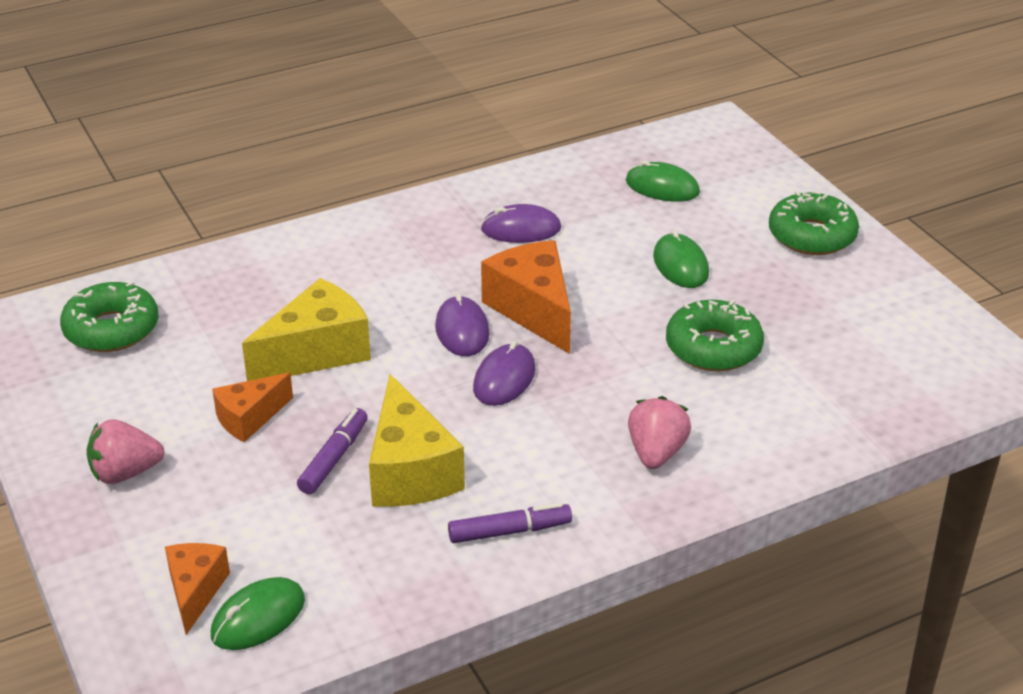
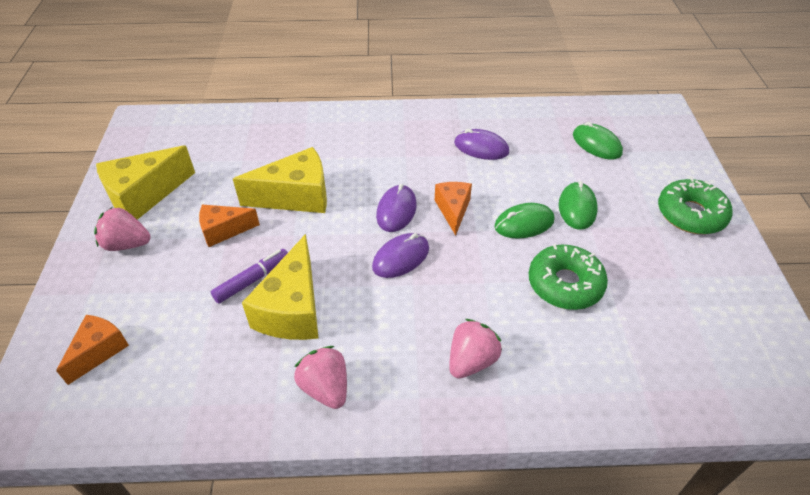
camera: 25 degrees right, 10 degrees up
green donut [60,281,159,352] -> none
green mouse [211,577,305,650] -> green mouse moved to [494,203,554,239]
purple marker [448,503,572,543] -> pink strawberry [294,346,347,409]
orange cheese [481,240,571,354] -> orange cheese [435,182,472,236], size x0.61
none -> yellow cheese [96,145,195,220]

